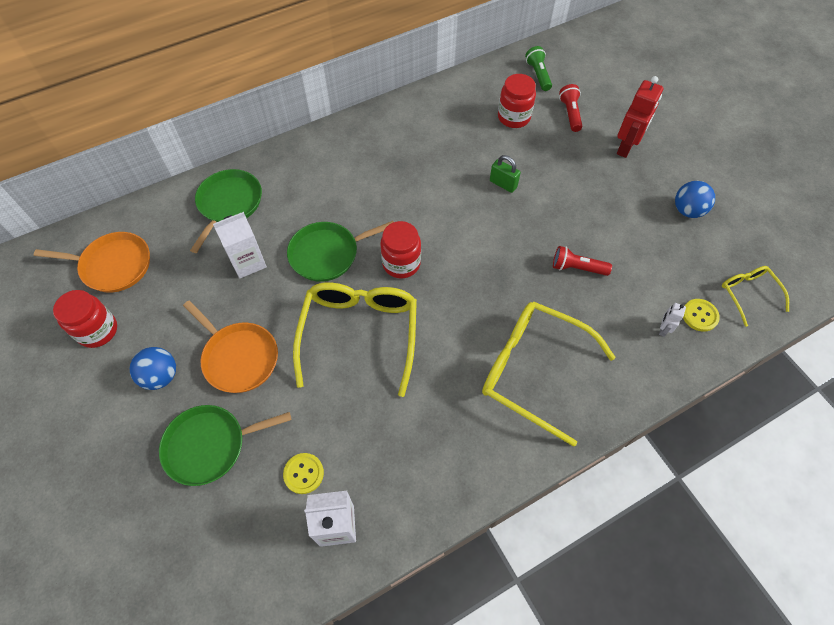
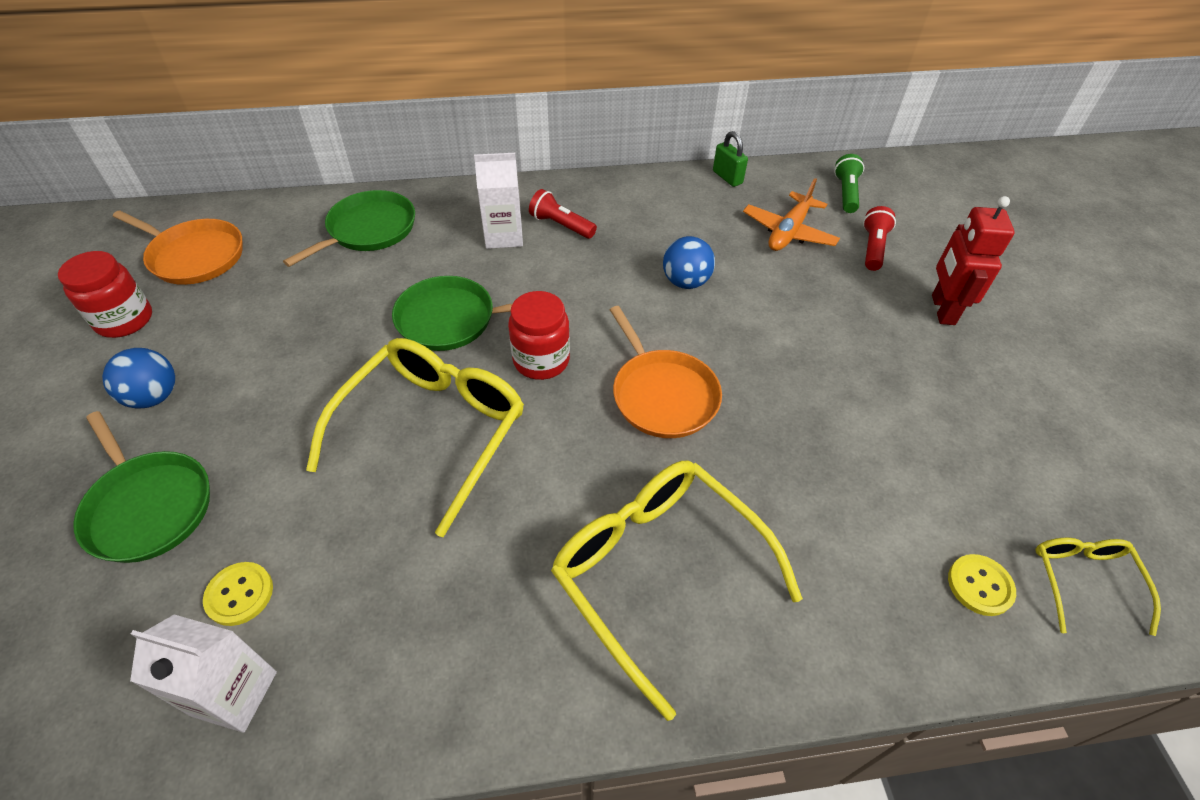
camera: 20 degrees right, 10 degrees down
green pan [159,405,291,486] -> green pan turned 135 degrees counterclockwise [73,411,210,563]
orange pan [183,301,278,393] -> orange pan moved to [610,306,722,438]
white carton [213,212,267,279] -> white carton moved to [474,153,523,249]
green padlock [490,155,521,193] -> green padlock moved to [713,131,748,187]
red jar [498,74,536,128] -> orange plane [743,178,840,251]
red flashlight [553,246,612,276] -> red flashlight moved to [529,189,597,239]
red robot [617,76,664,158] -> red robot turned 135 degrees clockwise [932,196,1015,325]
white robot [659,303,686,337] -> none
blue ball [675,181,715,218] -> blue ball moved to [663,236,715,289]

